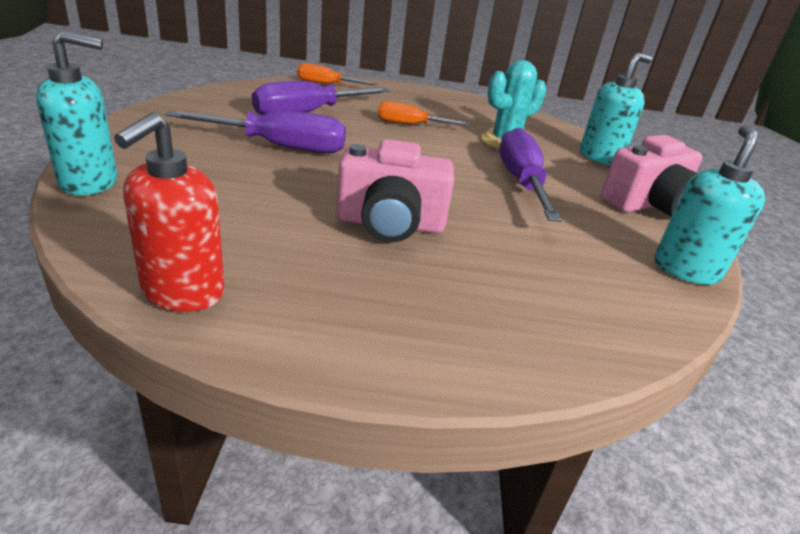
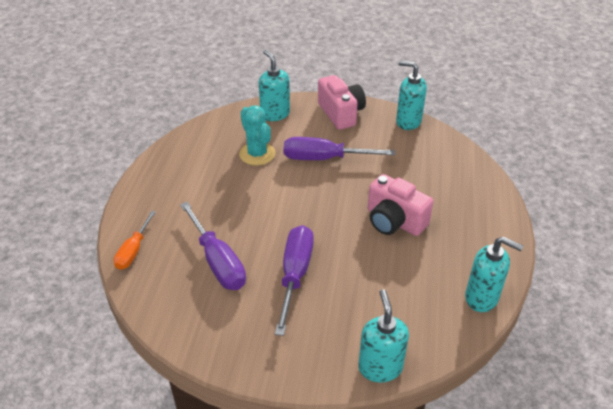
camera: 80 degrees left, 10 degrees up
red soap dispenser [114,112,225,312] -> turquoise soap dispenser [465,237,523,312]
pink camera [336,139,454,242] -> pink camera turned 120 degrees clockwise [368,174,433,236]
orange screwdriver [378,101,470,126] -> none

